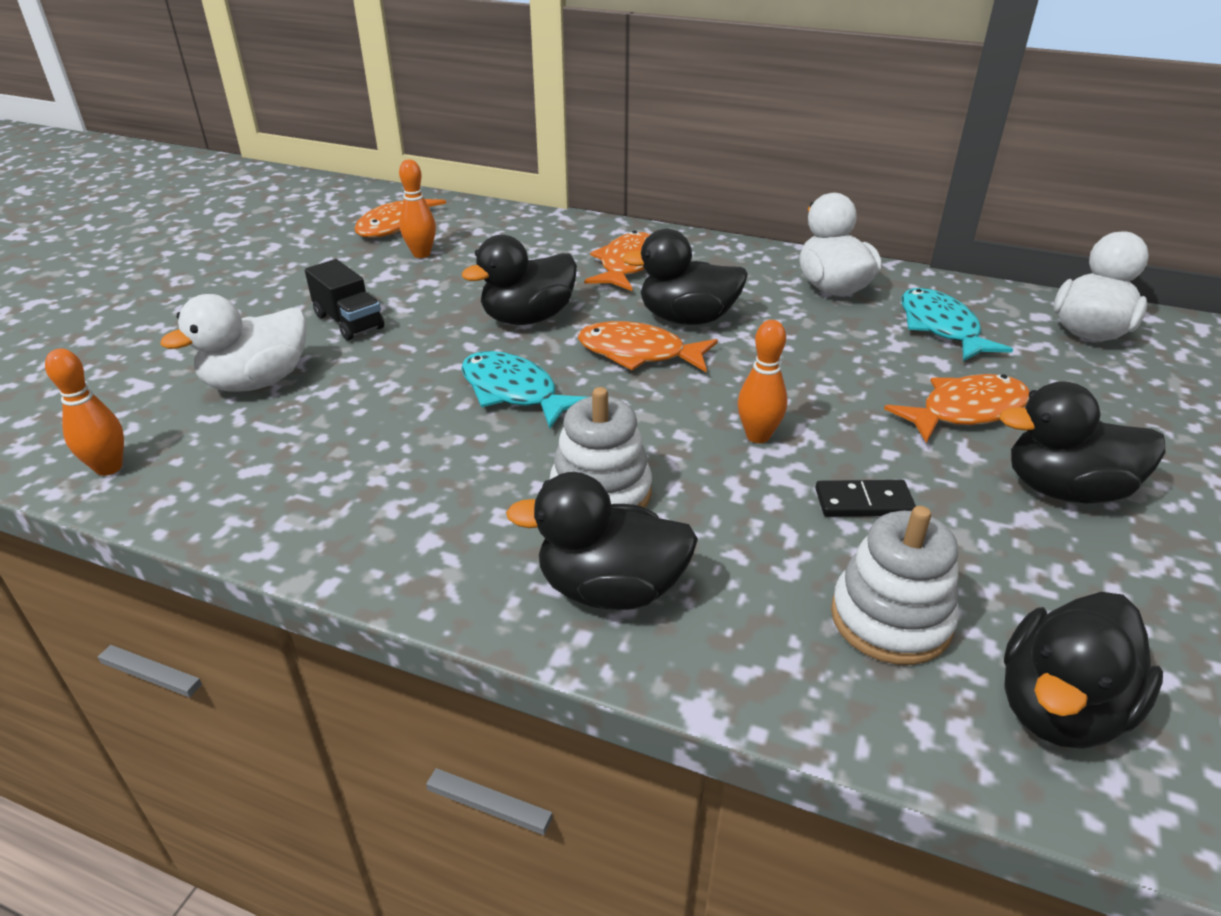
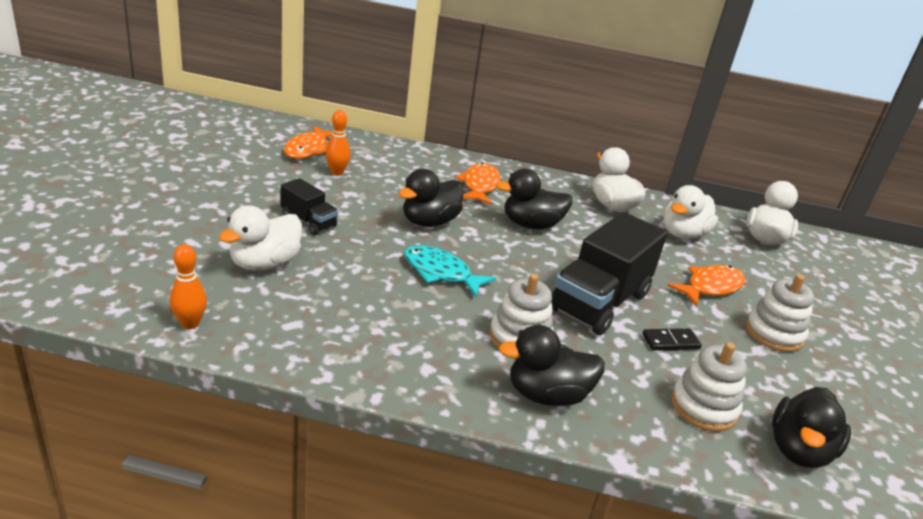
camera: 15 degrees left, 5 degrees down
orange fish [578,321,718,372] -> none
orange bowling pin [738,320,788,443] -> black truck [551,212,667,335]
turquoise fish [901,288,1013,361] -> white duck [664,185,718,239]
black duck [999,381,1165,503] -> white stacking toy [746,274,814,352]

